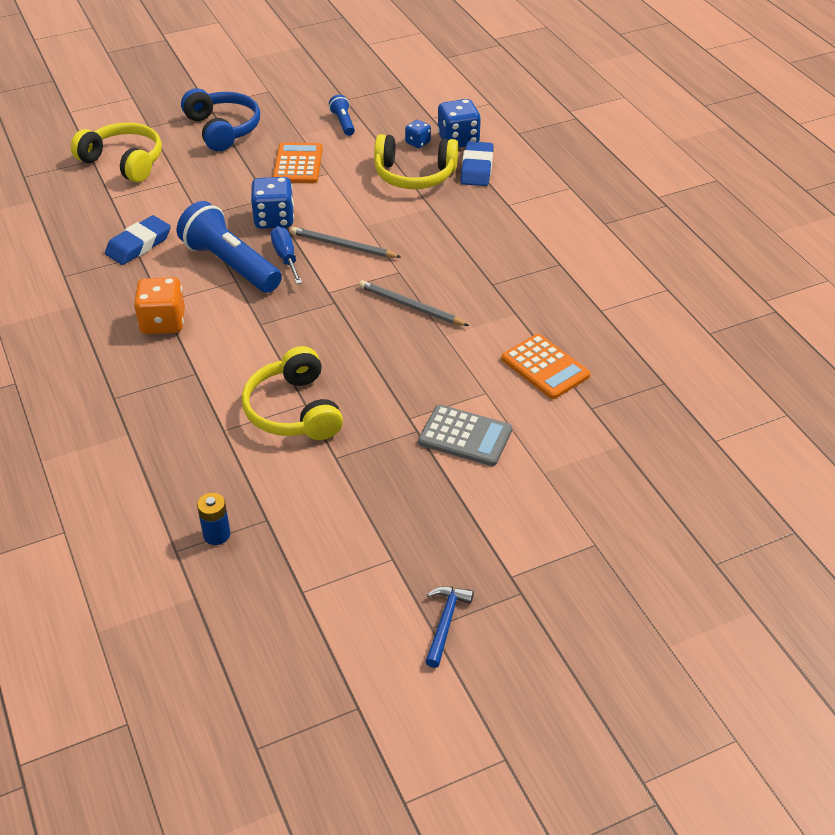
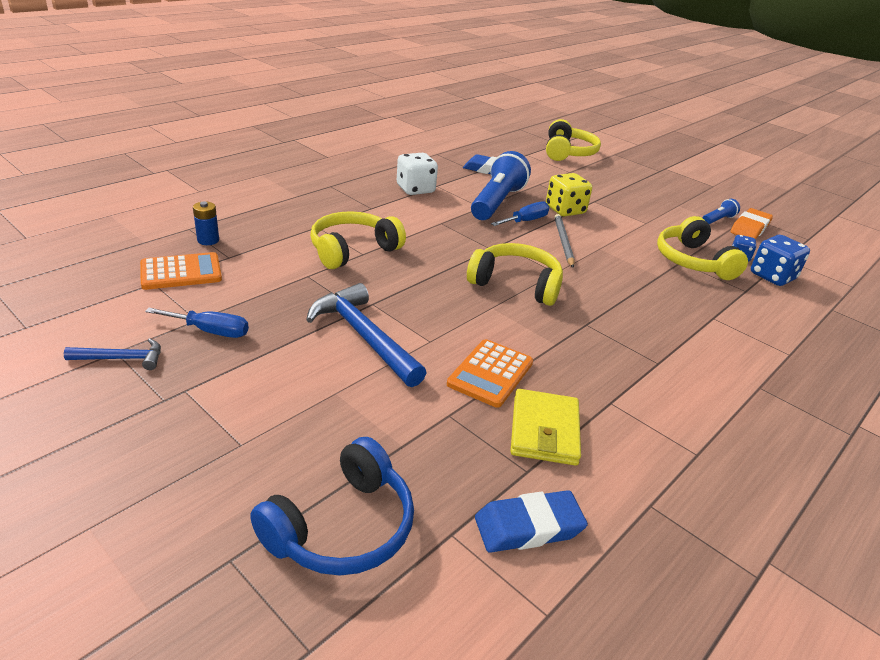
camera: 65 degrees right, 10 degrees down
orange dice [134,277,185,334] -> white dice [397,153,438,195]
blue headphones [181,88,260,152] -> blue headphones moved to [250,437,414,576]
blue dice [251,177,294,229] -> yellow dice [546,173,592,216]
orange calculator [273,142,322,183] -> orange calculator moved to [140,252,222,290]
grey pencil [359,280,469,326] -> yellow headphones [467,243,563,306]
grey calculator [418,405,512,466] -> blue hammer [306,283,427,387]
blue eraser [461,141,494,186] -> blue eraser moved to [475,490,588,553]
none -> blue screwdriver [145,308,249,338]
none -> yellow wallet [510,389,581,466]
none -> orange eraser [730,208,773,239]

